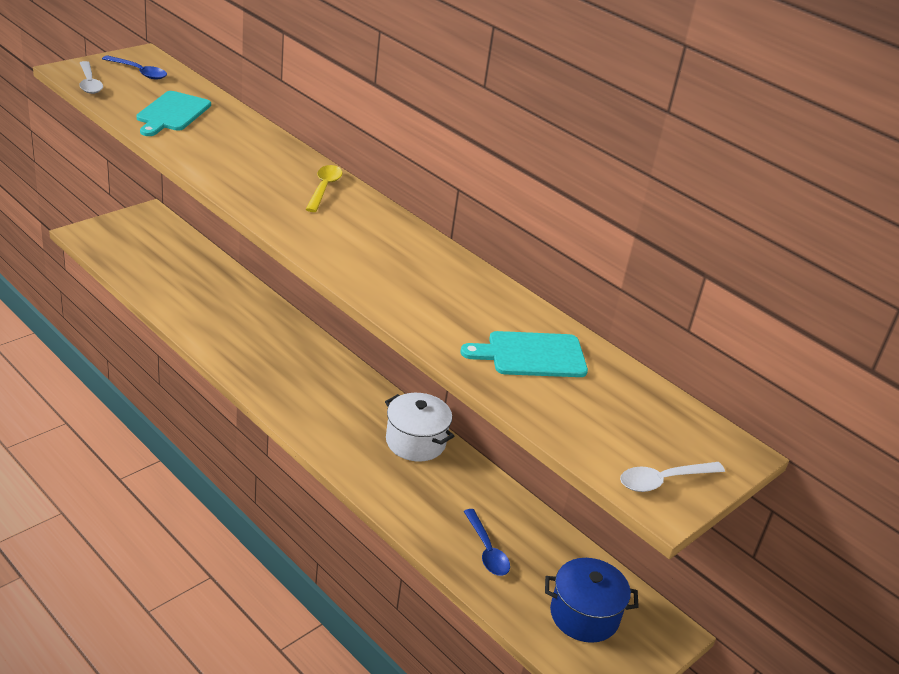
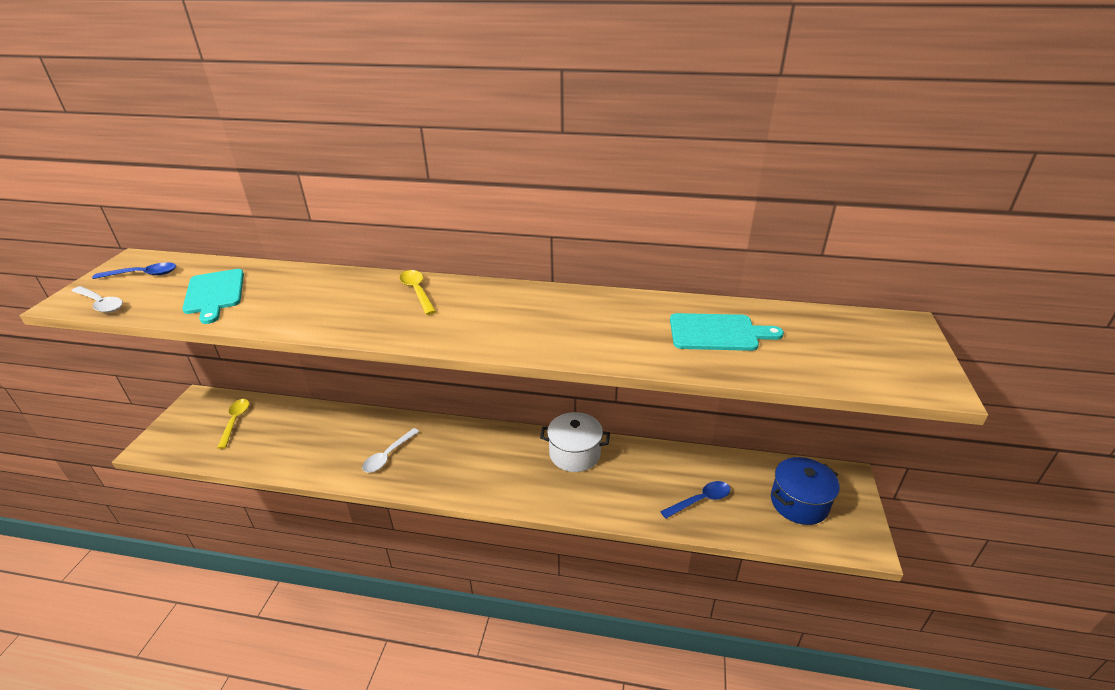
camera: 30 degrees left, 0 degrees up
turquoise cutting board [460,331,588,377] -> turquoise cutting board turned 135 degrees counterclockwise [670,313,784,351]
blue spoon [463,509,510,576] -> blue spoon turned 60 degrees counterclockwise [660,481,731,519]
white spoon [620,462,725,492] -> white spoon moved to [362,428,420,473]
none -> yellow spoon [217,399,249,449]

